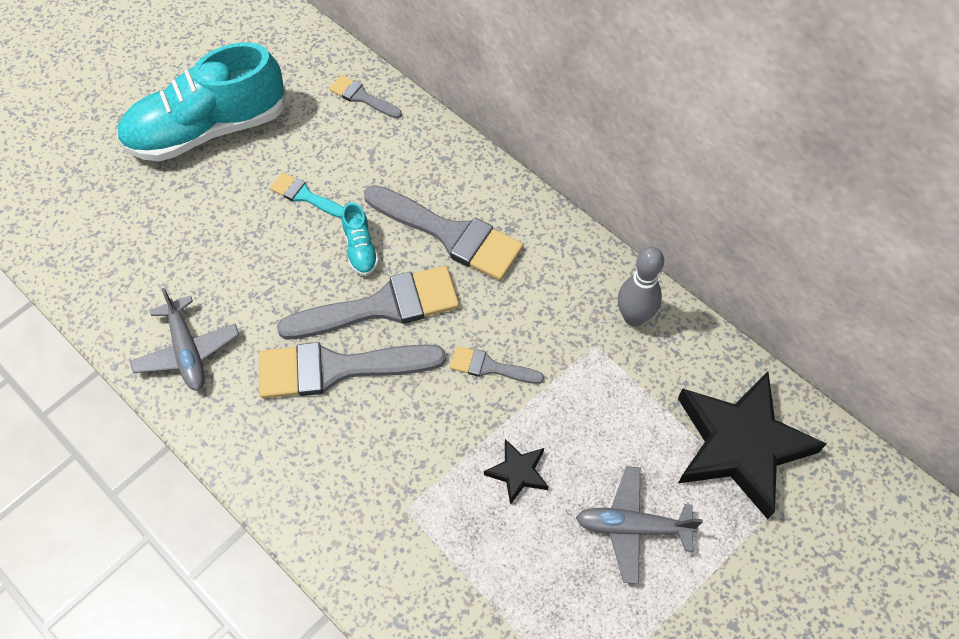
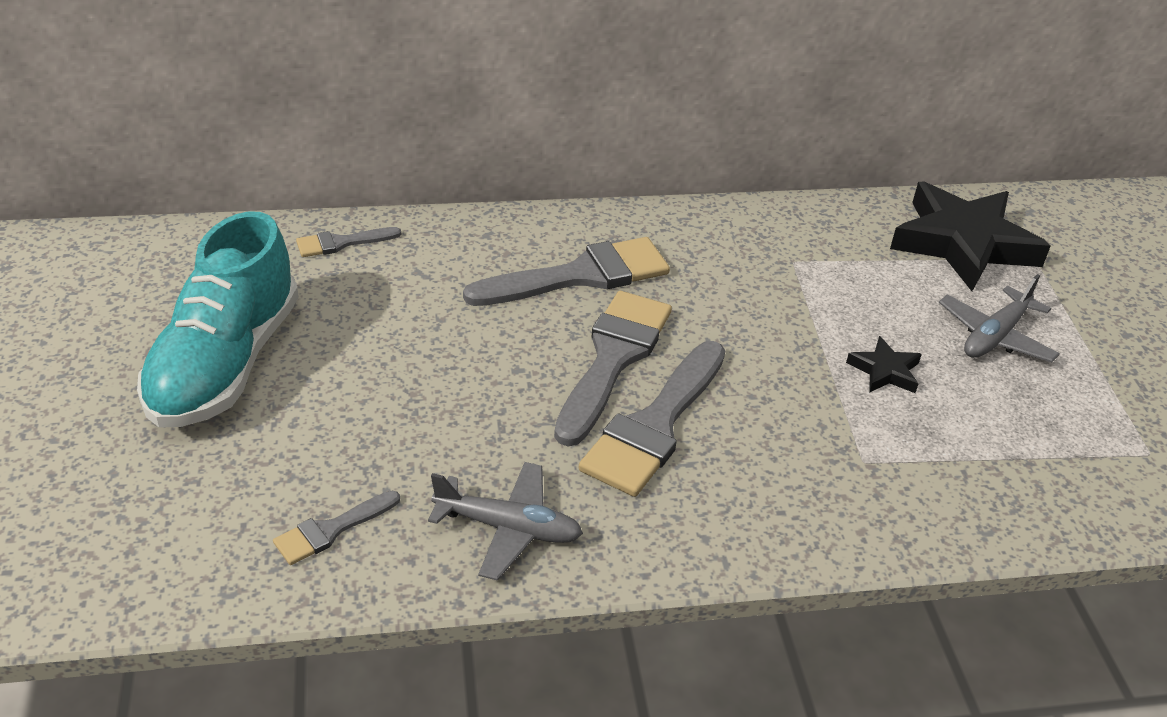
camera: 55 degrees left, 20 degrees down
turquoise brush [270,172,344,218] -> none
turquoise shoe [341,202,379,276] -> none
grey brush [450,346,544,384] -> grey brush moved to [273,491,400,565]
grey bowling pin [618,247,664,326] -> none

